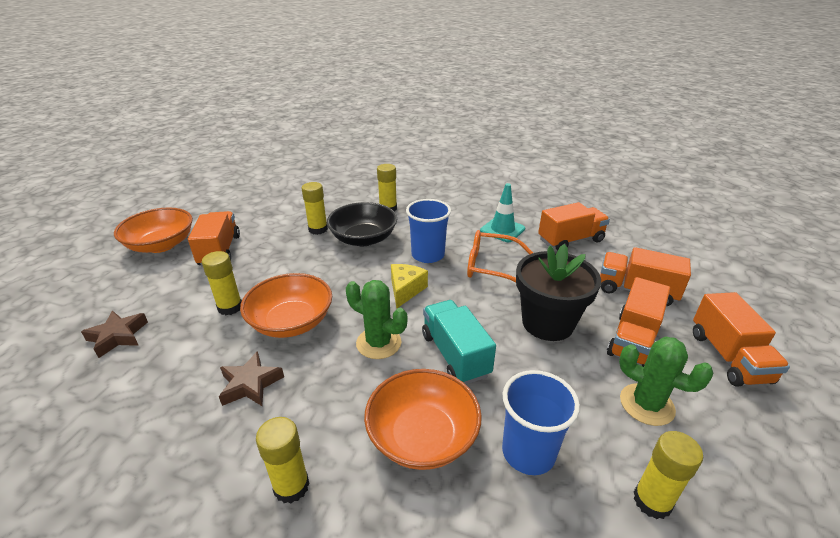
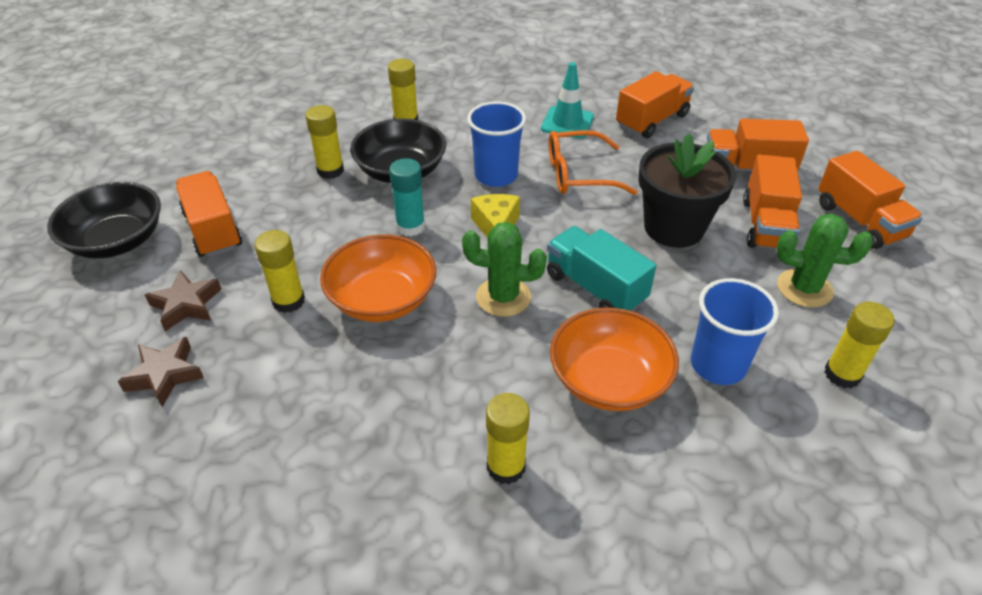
camera: 20 degrees left, 10 degrees up
orange bowl [114,207,193,253] -> black bowl [47,182,161,259]
brown star [219,351,284,406] -> brown star moved to [145,270,222,331]
none -> turquoise glue stick [389,158,425,236]

